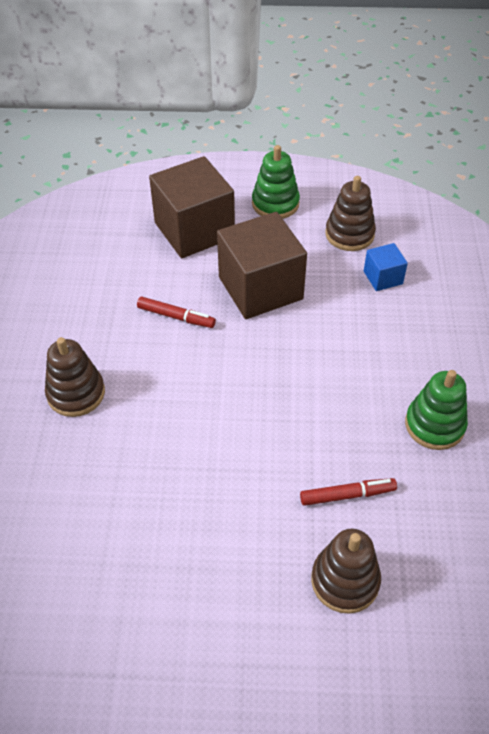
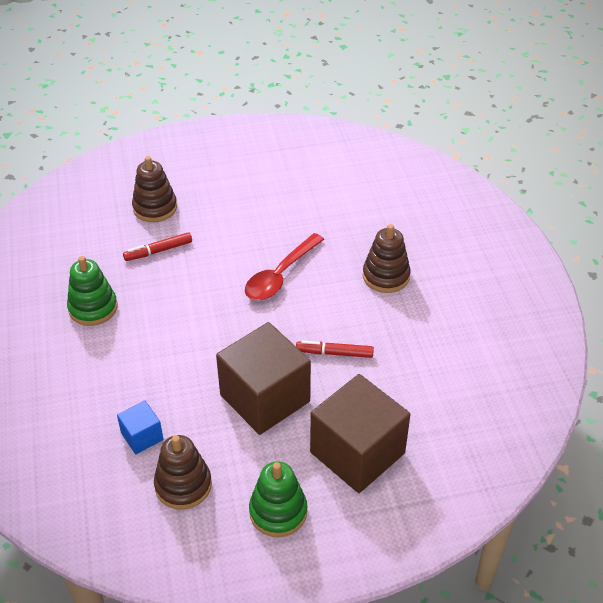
camera: 165 degrees right, 5 degrees down
none -> red spoon [245,233,324,300]

